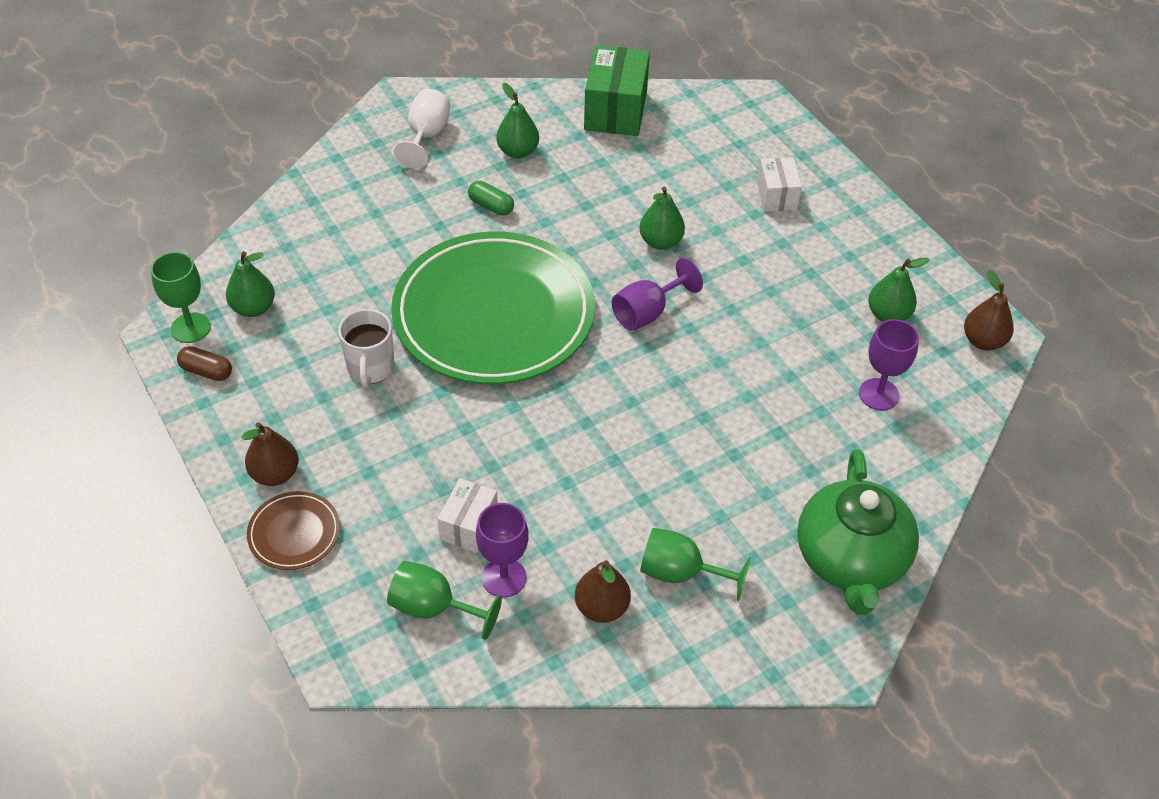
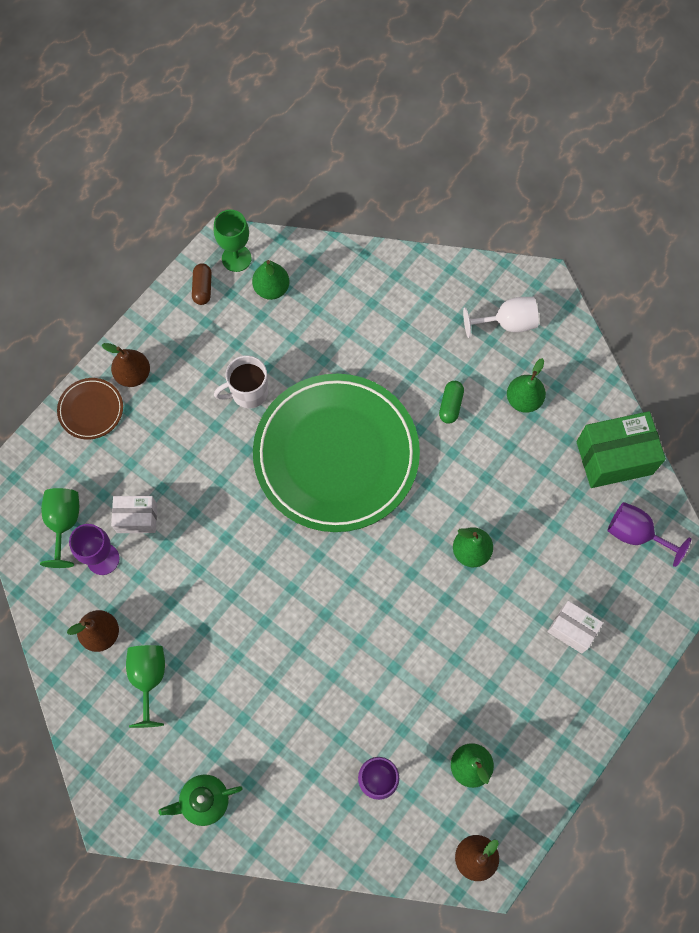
camera: 70 degrees right, 20 degrees up
purple goblet [612,258,703,331] -> purple goblet moved to [607,502,691,567]
white box [757,157,802,212] -> white box turned 60 degrees clockwise [547,601,603,654]
green teapot [797,449,919,615] -> green teapot [159,774,243,826], size x0.52

